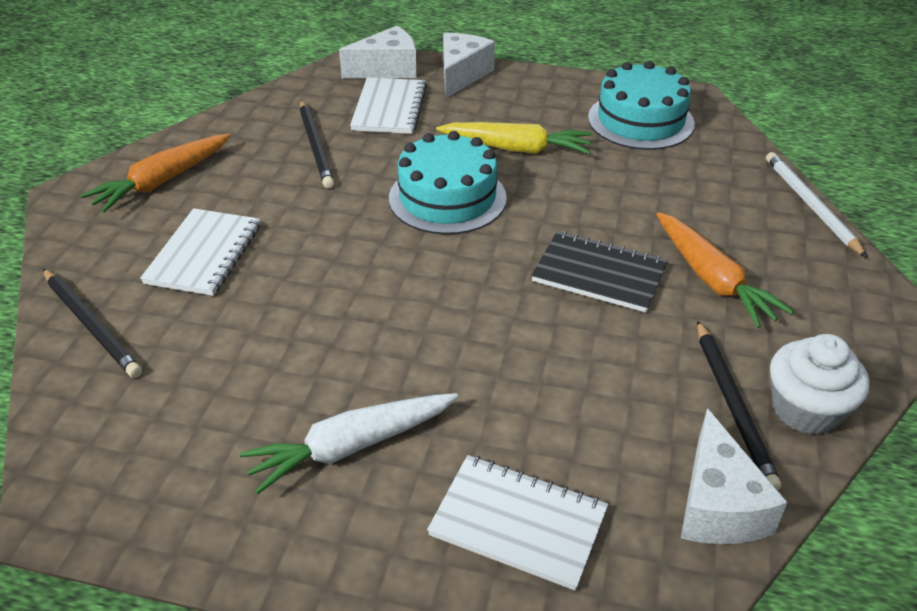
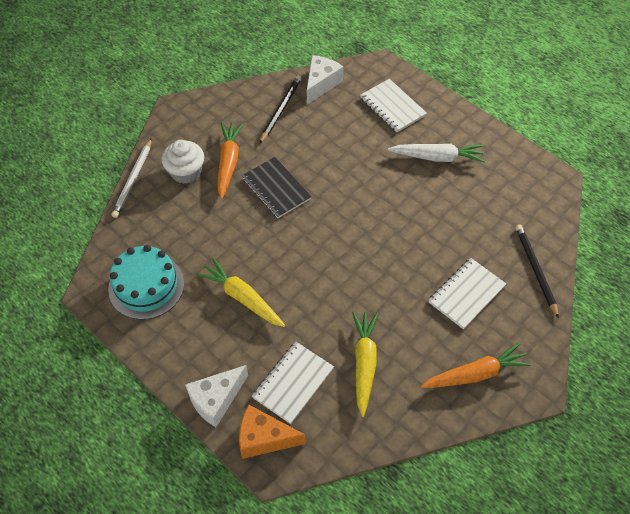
camera: 150 degrees left, 15 degrees up
black pencil [300,100,334,189] -> yellow carrot [352,311,378,417]
white cheese [339,26,417,79] -> orange cheese [239,405,306,459]
turquoise cake [389,131,507,235] -> none
white cupcake [770,334,869,435] -> white cupcake moved to [162,140,204,184]

